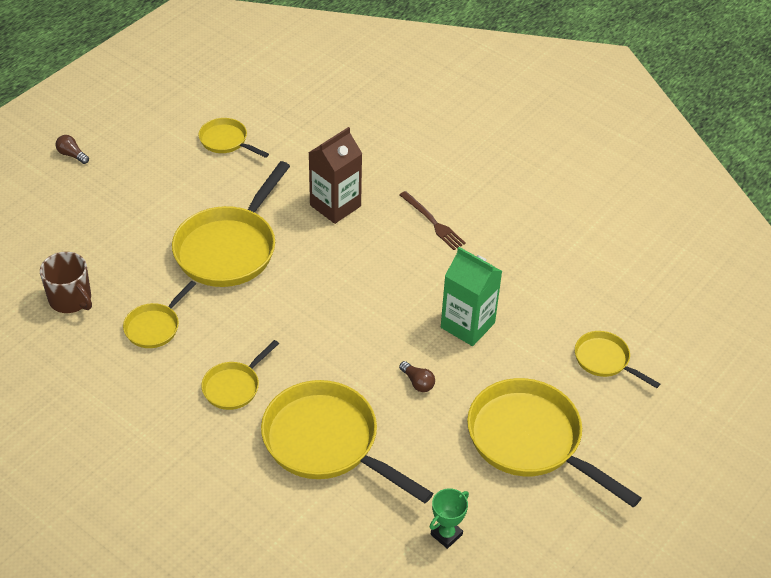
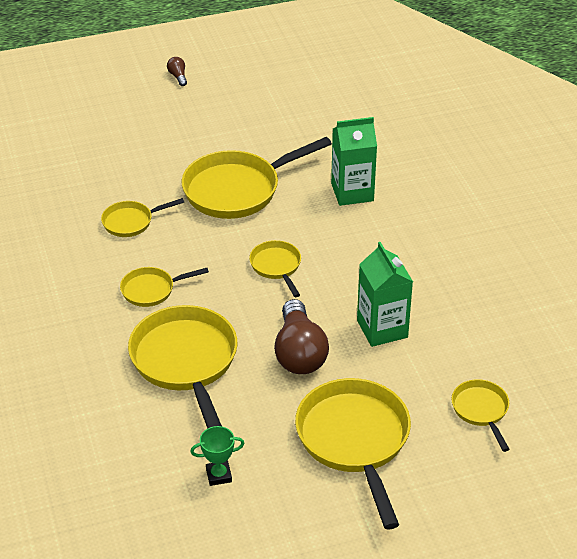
camera: 35 degrees right, 5 degrees down
brown mug [40,252,92,313] -> none
yellow pan [199,118,269,158] -> yellow pan moved to [249,240,301,297]
brown carton [308,127,362,224] -> green carton [331,117,377,206]
brown light bulb [399,361,435,392] -> brown light bulb [274,299,329,374], size x2.32
brown fork [400,191,466,250] -> none

